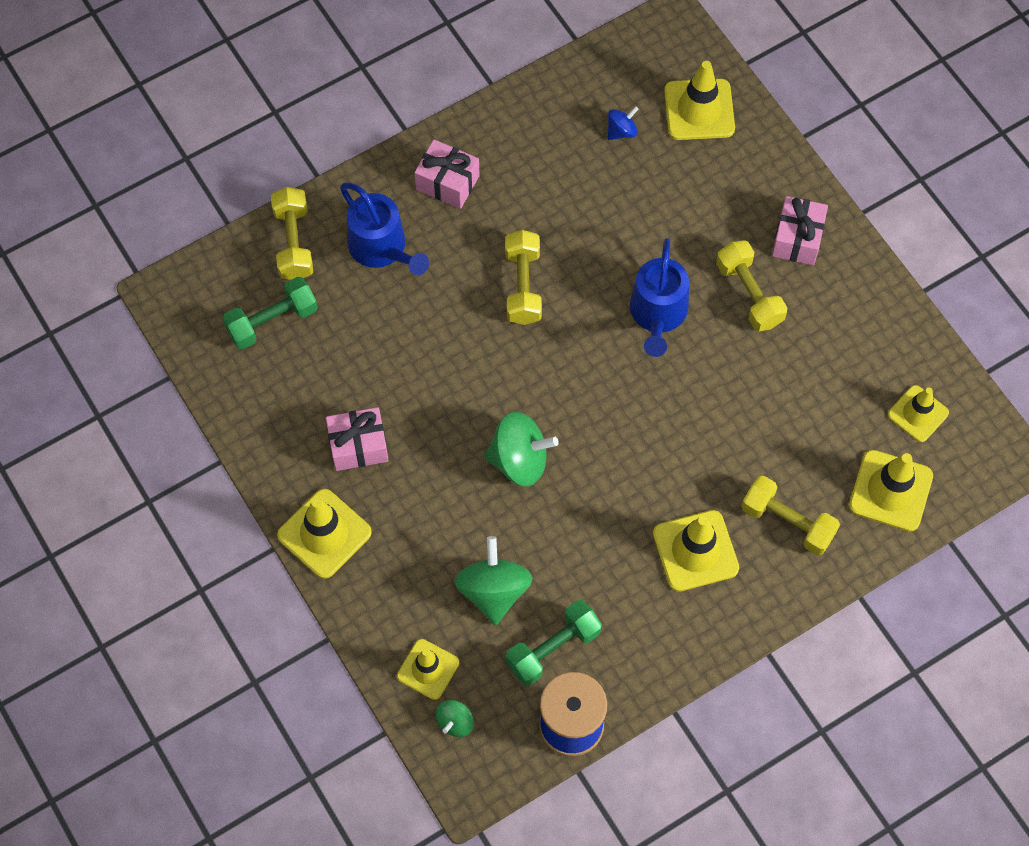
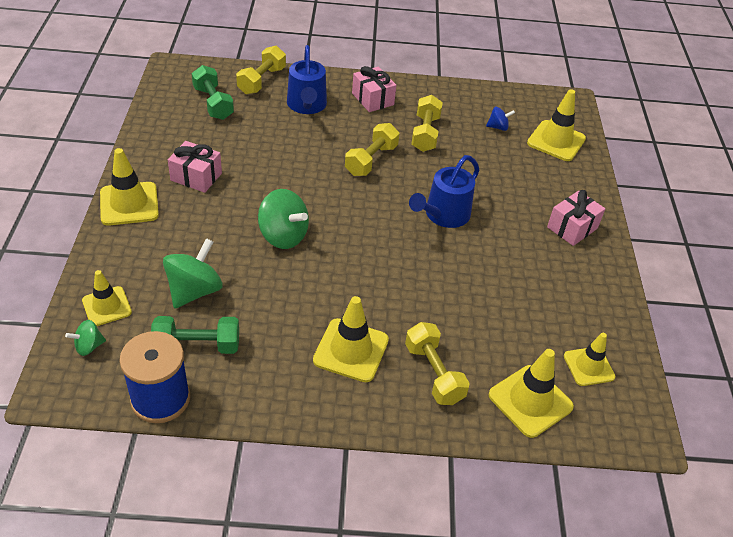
camera: 30 degrees right, 20 degrees down
green dumbbell [222,277,318,349] -> green dumbbell turned 60 degrees clockwise [192,65,234,120]
yellow dumbbell [716,240,787,331] -> yellow dumbbell moved to [411,95,443,152]

